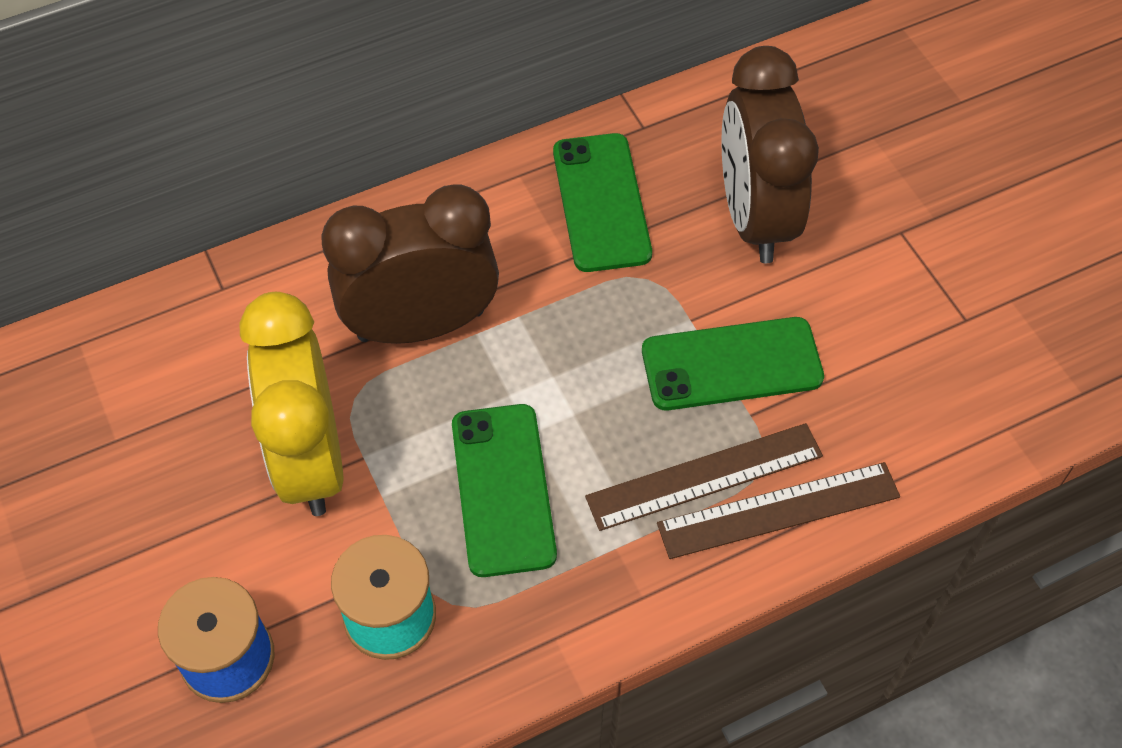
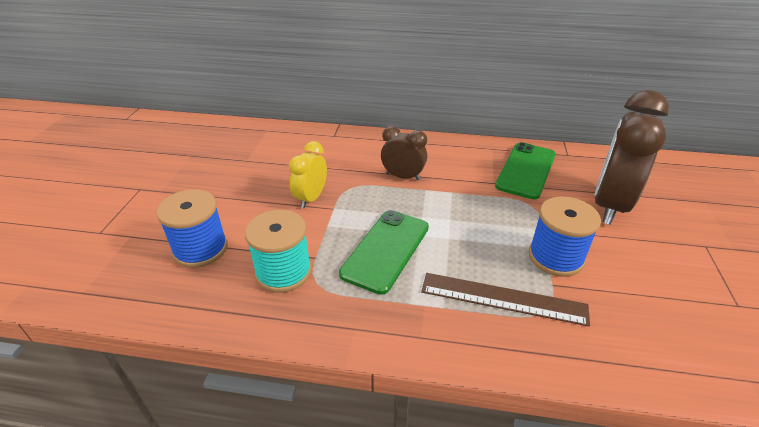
camera: 35 degrees right, 20 degrees down
yellow clock [240,292,343,516] -> yellow clock [289,141,327,209], size x0.53
brown clock [321,185,499,344] -> brown clock [381,126,427,180], size x0.53
green phone [642,317,824,410] -> blue spool [528,196,601,277]
brown ruler [657,462,900,559] -> none

